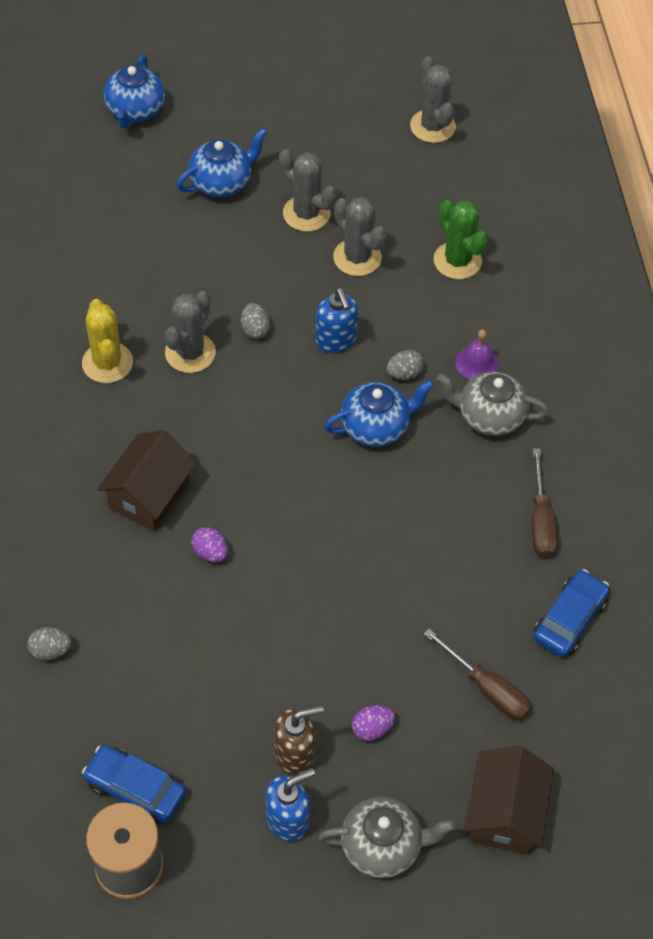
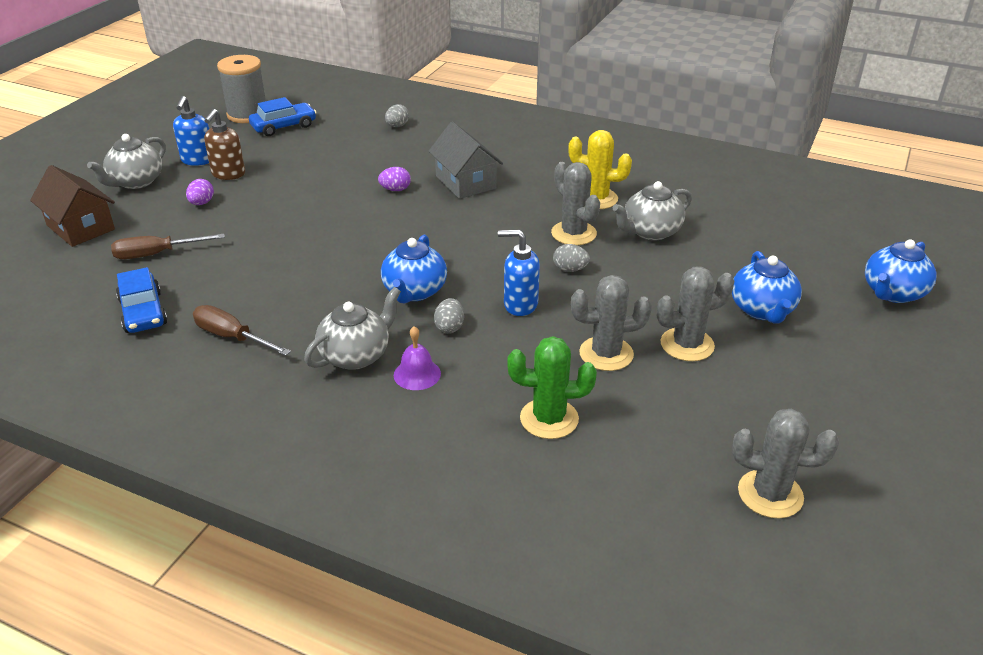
camera: 125 degrees right, 20 degrees down
brown house [97,430,196,531] -> grey house [428,121,503,199]
blue teapot [104,54,165,128] -> blue teapot turned 90 degrees counterclockwise [865,239,937,303]
none -> grey teapot [613,181,692,240]

